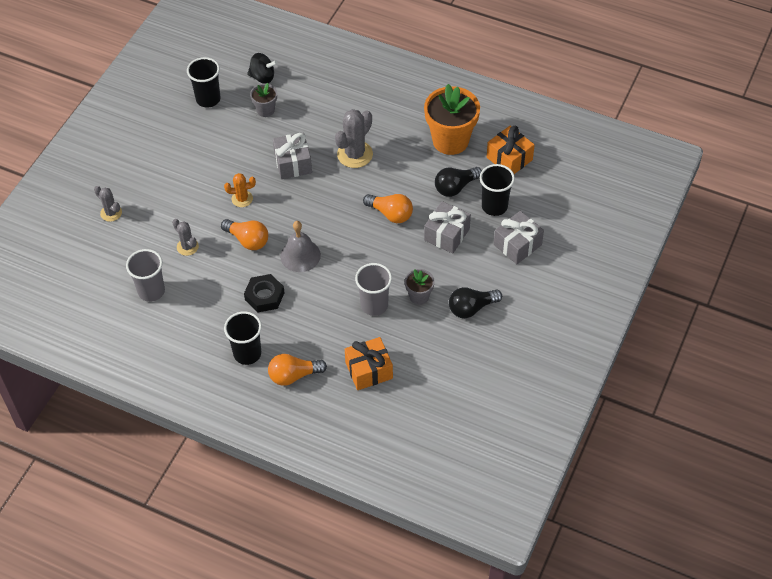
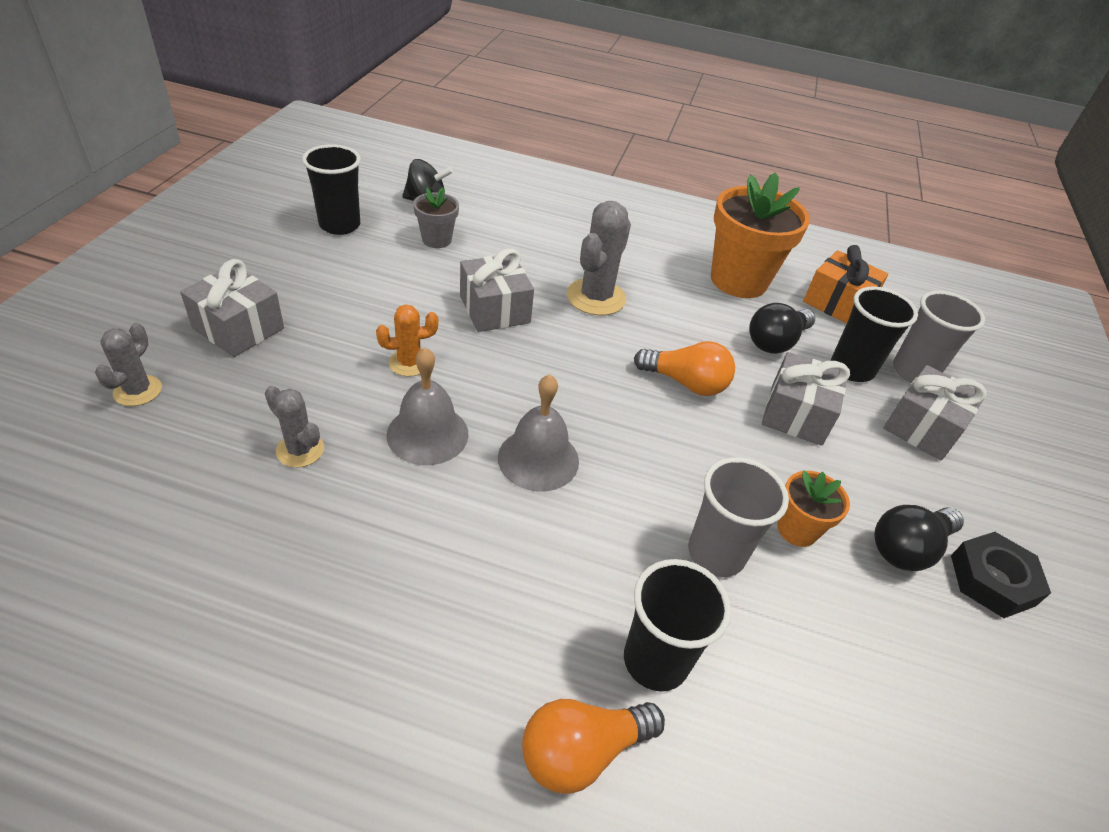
camera: 15 degrees left, 10 degrees down
grey cactus [94,186,122,222] -> grey cactus turned 75 degrees clockwise [95,323,162,406]
grey cup [126,249,165,302] -> grey cup moved to [893,291,985,383]
orange light bulb [221,219,268,250] -> grey bell [387,347,468,465]
black cup [224,311,262,365] -> black cup moved to [624,559,731,691]
black nut [244,274,285,312] -> black nut moved to [951,532,1051,618]
orange gift [345,337,393,390] -> none
grey flower pot [405,269,435,305] -> orange flower pot [777,470,850,547]
none -> grey gift [180,259,284,357]

